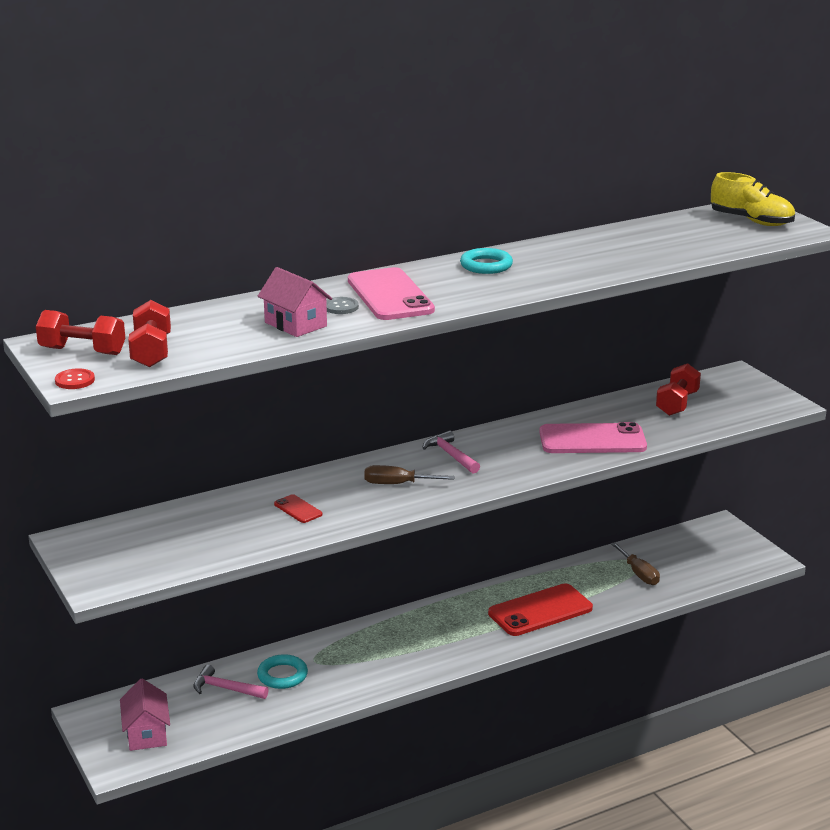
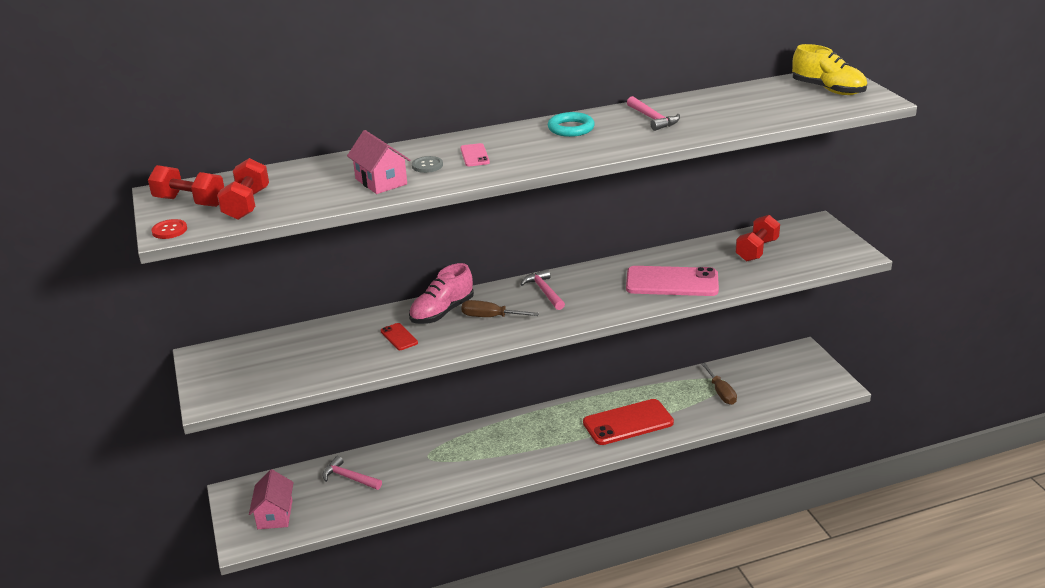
camera: 10 degrees right, 5 degrees up
turquoise ring [257,654,308,689] -> none
pink phone [348,267,435,320] -> pink phone [460,143,490,166], size x0.46
none -> pink shoe [409,263,474,324]
none -> pink hammer [627,96,680,131]

